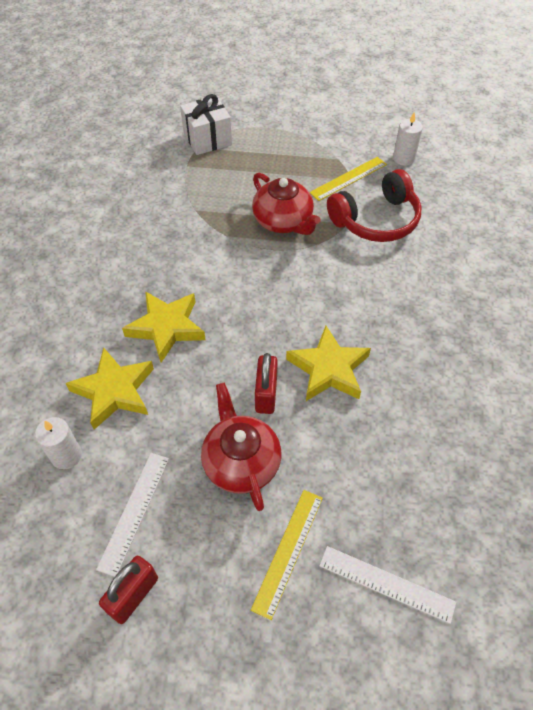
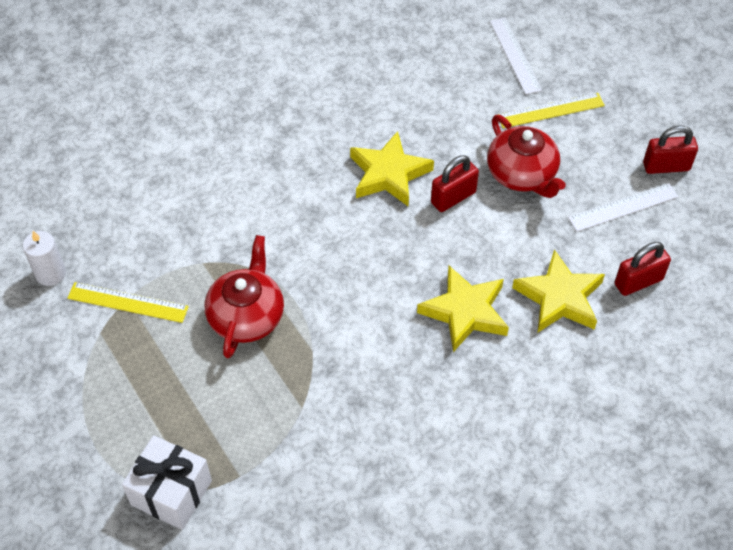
camera: 130 degrees left, 0 degrees up
white candle [35,417,82,469] -> red padlock [615,242,671,296]
red teapot [201,383,281,511] -> red teapot turned 60 degrees counterclockwise [487,115,566,198]
red headphones [327,169,421,242] -> none

